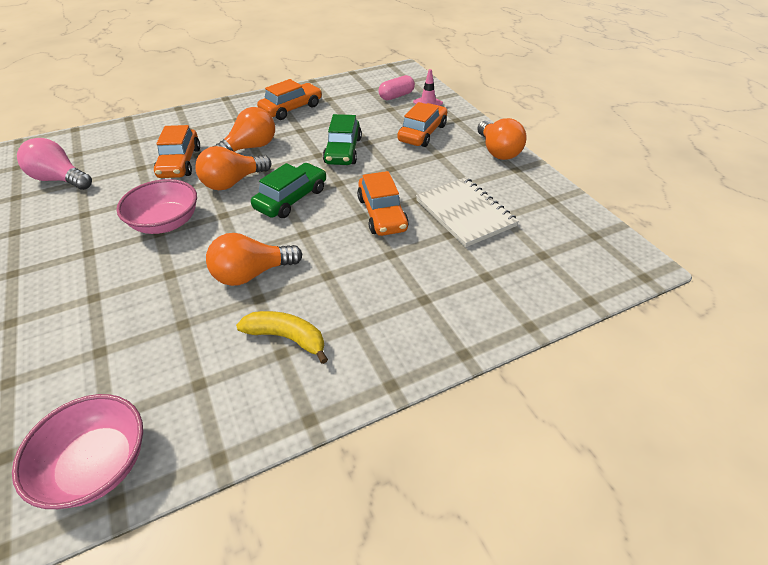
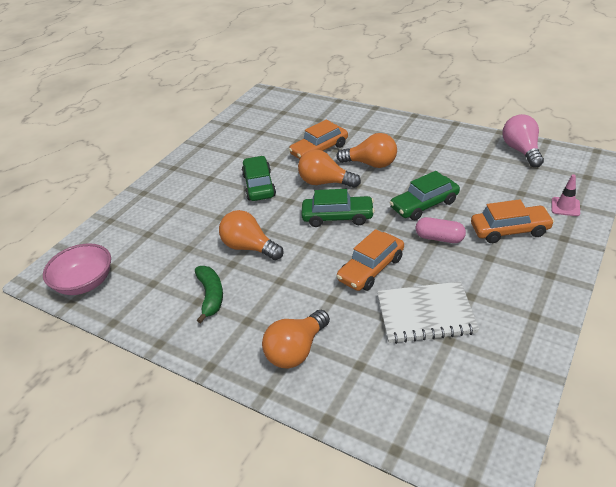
camera: 60 degrees right, 5 degrees down
pink light bulb [17,138,92,190] -> pink light bulb moved to [503,114,544,168]
pink bowl [116,179,197,234] -> green car [241,156,276,201]
yellow banana [236,311,328,364] -> green banana [195,266,223,323]
orange car [257,79,322,120] -> none
pink capsule [378,75,415,100] -> pink capsule moved to [415,217,466,243]
white notebook [416,177,519,247] -> white notebook turned 60 degrees clockwise [377,281,479,344]
orange light bulb [477,118,527,160] -> orange light bulb moved to [262,310,330,368]

